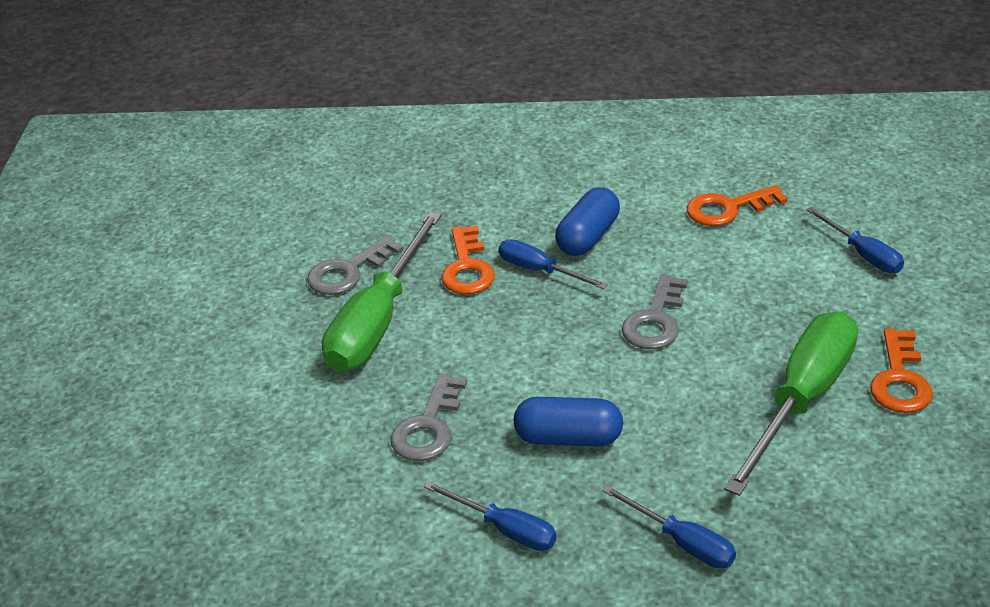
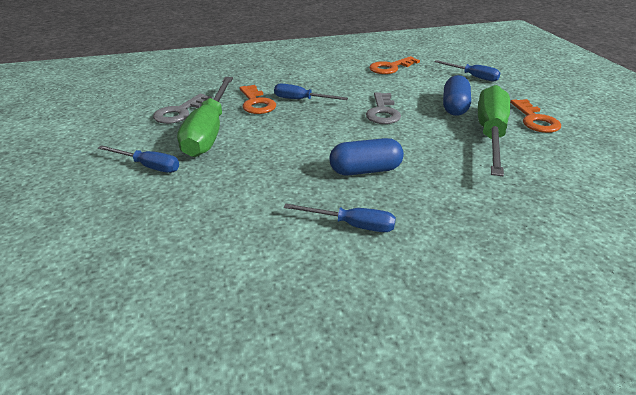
camera: 20 degrees left, 5 degrees down
grey key [390,373,467,461] -> none
blue capsule [555,187,620,256] -> blue capsule moved to [443,75,471,116]
blue screwdriver [603,485,736,569] -> blue screwdriver moved to [98,145,179,173]

